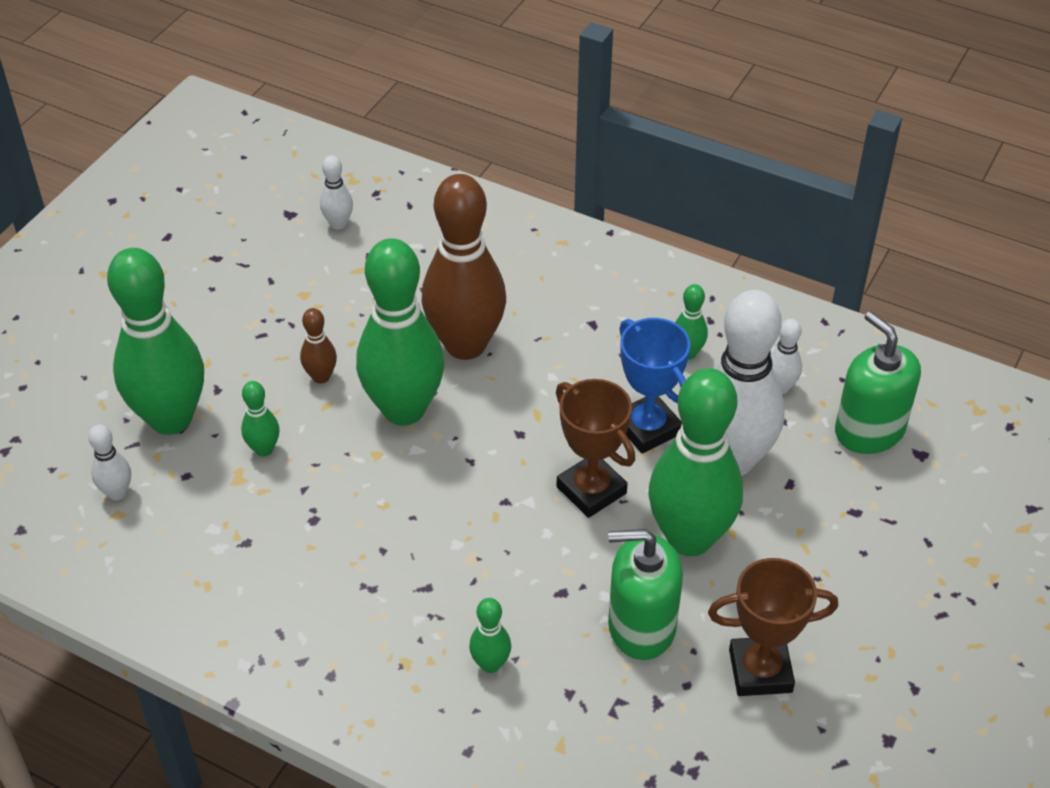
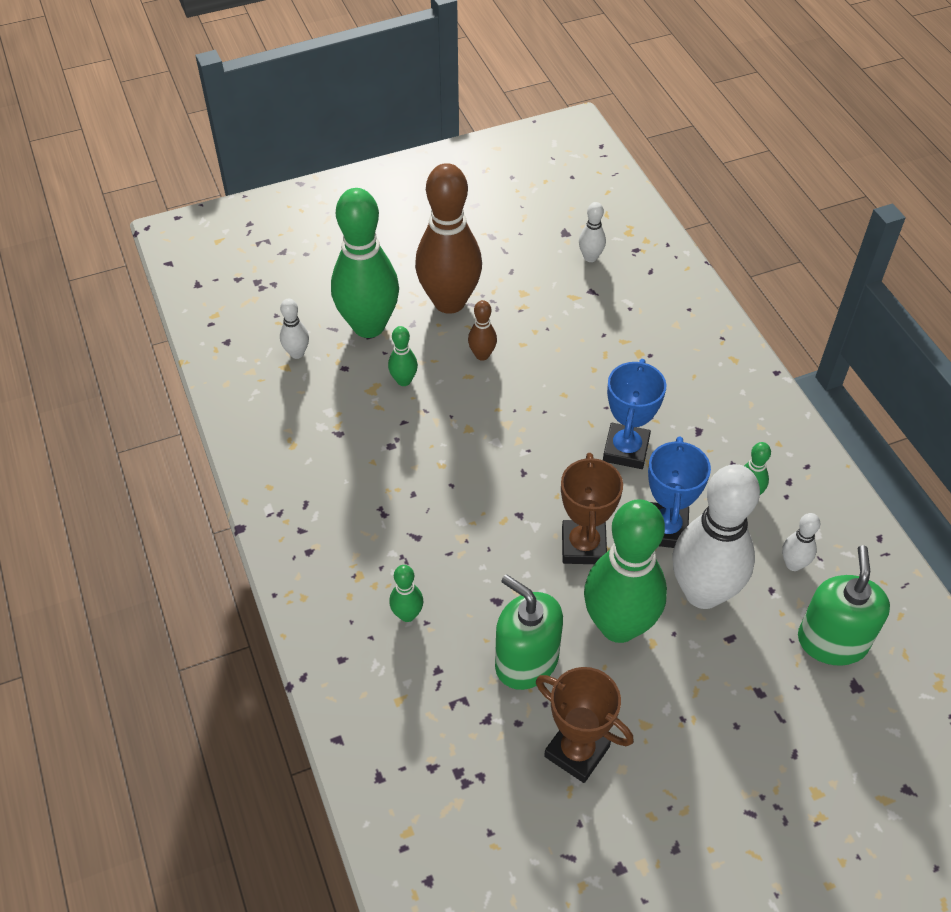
camera: 40 degrees right, 5 degrees up
green bowling pin [356,238,444,426] -> none
brown bowling pin [422,174,506,360] -> brown bowling pin moved to [415,163,482,314]
none -> blue trophy [603,359,666,469]

